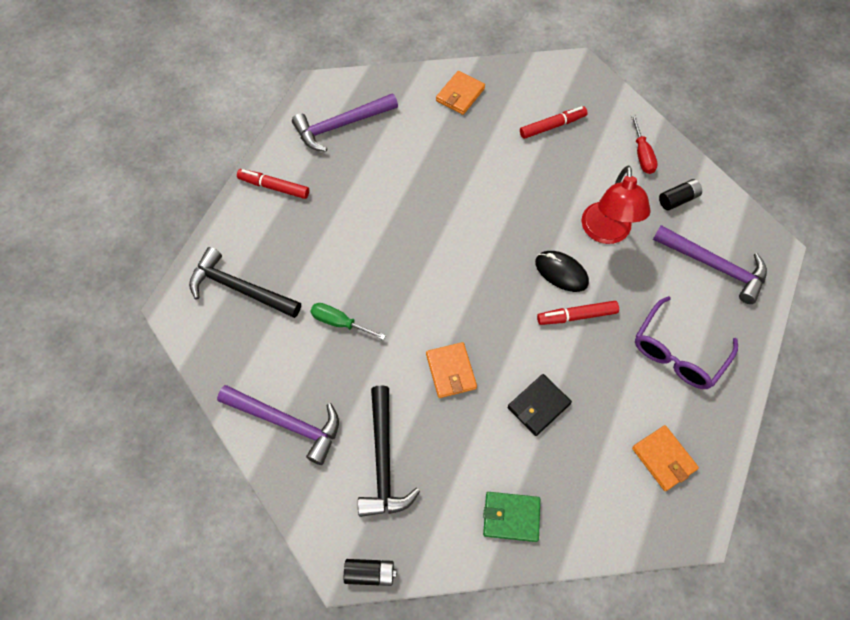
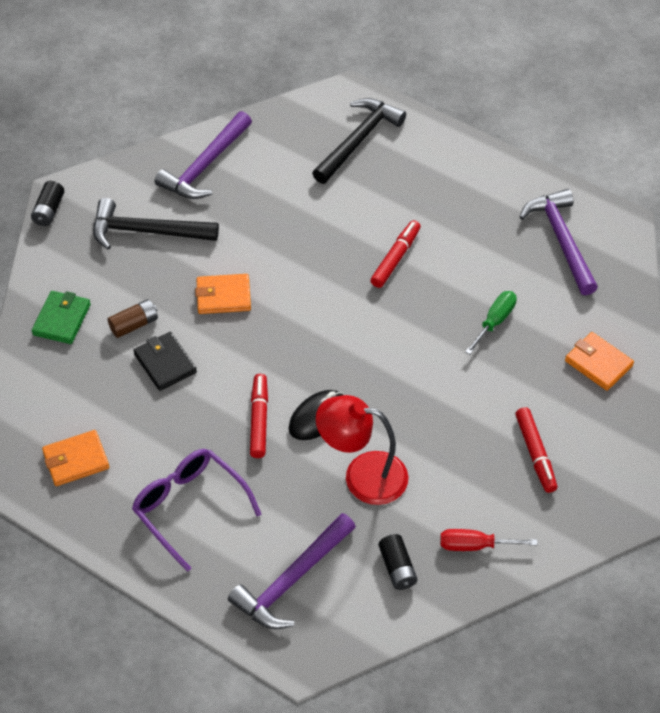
camera: 100 degrees right, 10 degrees down
red marker [237,169,309,199] -> red marker moved to [370,220,421,288]
green screwdriver [311,303,386,340] -> green screwdriver moved to [465,291,517,355]
none -> brown battery [108,299,158,338]

